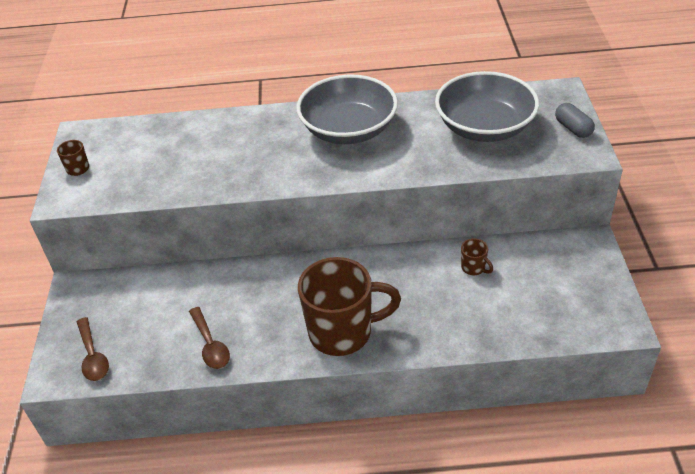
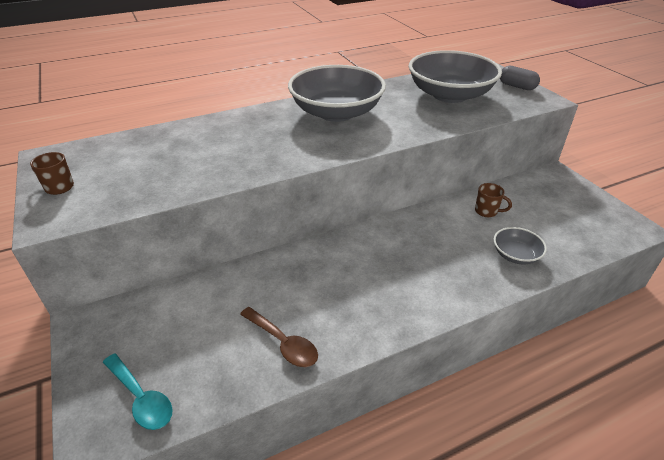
camera: 25 degrees left, 5 degrees down
brown spoon [77,317,109,381] -> turquoise spoon [103,354,173,430]
brown mug [298,257,401,356] -> none
none -> grey bowl [494,227,547,264]

